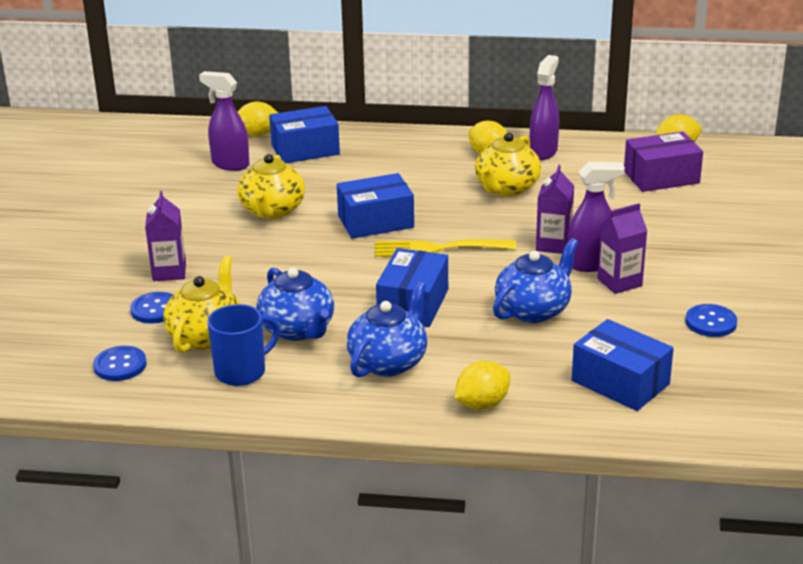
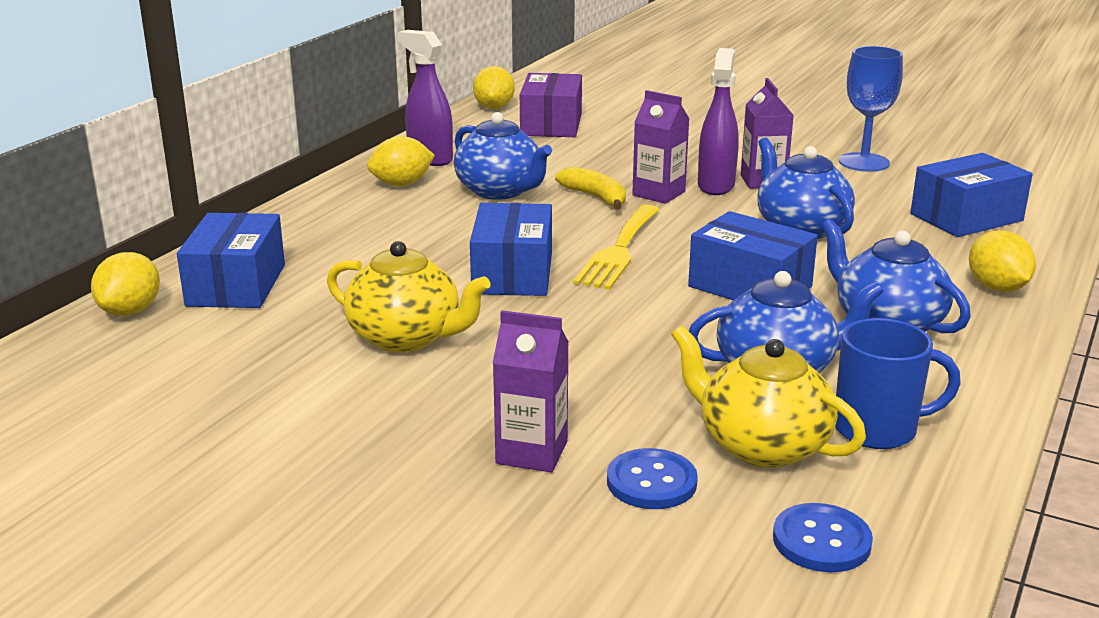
camera: 70 degrees left, 5 degrees down
purple spray bottle [199,71,249,171] -> none
blue mug [207,304,280,386] -> blue mug turned 105 degrees clockwise [835,318,961,449]
yellow teapot [475,133,541,196] -> blue teapot [454,112,552,200]
blue button [685,304,737,337] -> blue goblet [839,46,903,172]
none -> yellow banana [555,166,626,210]

